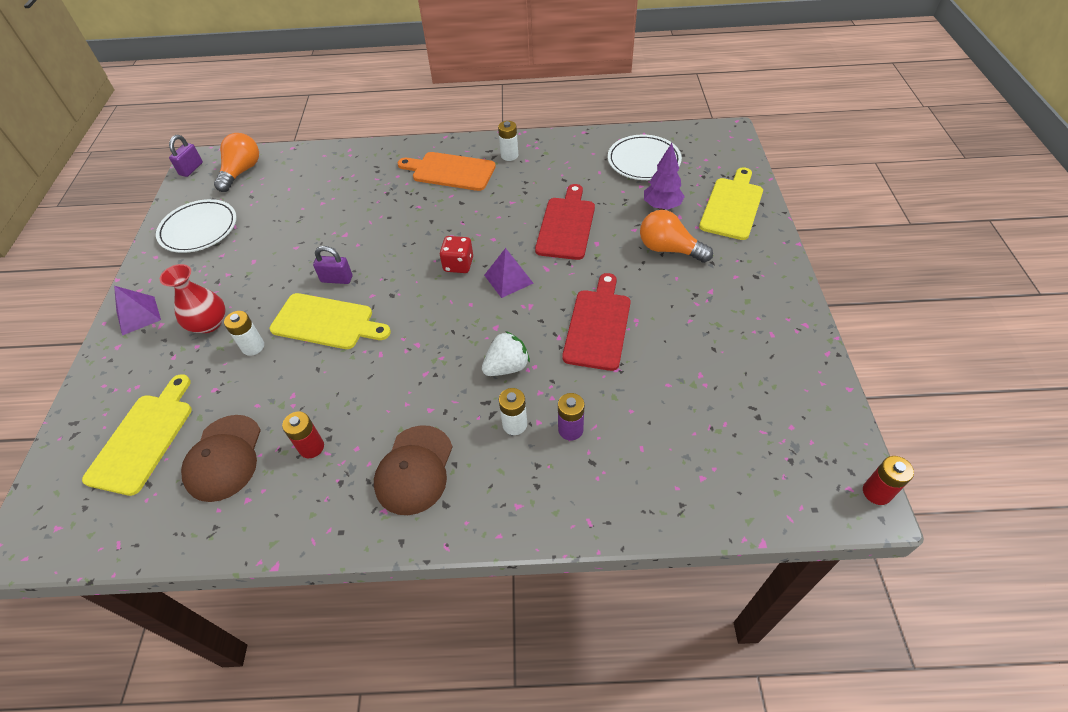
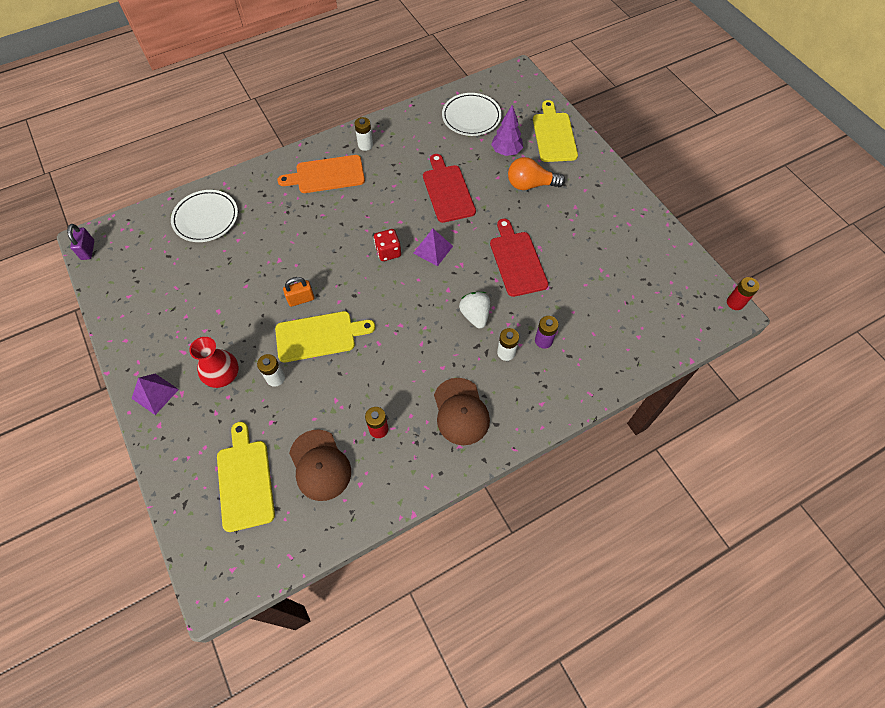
camera: 30 degrees left, 10 degrees up
white plate [156,199,237,253] -> white plate moved to [171,190,238,242]
orange light bulb [214,133,259,192] -> none
purple padlock [313,246,352,284] -> orange padlock [283,277,314,307]
white strawberry [482,331,530,376] -> white strawberry turned 45 degrees counterclockwise [459,292,490,328]

